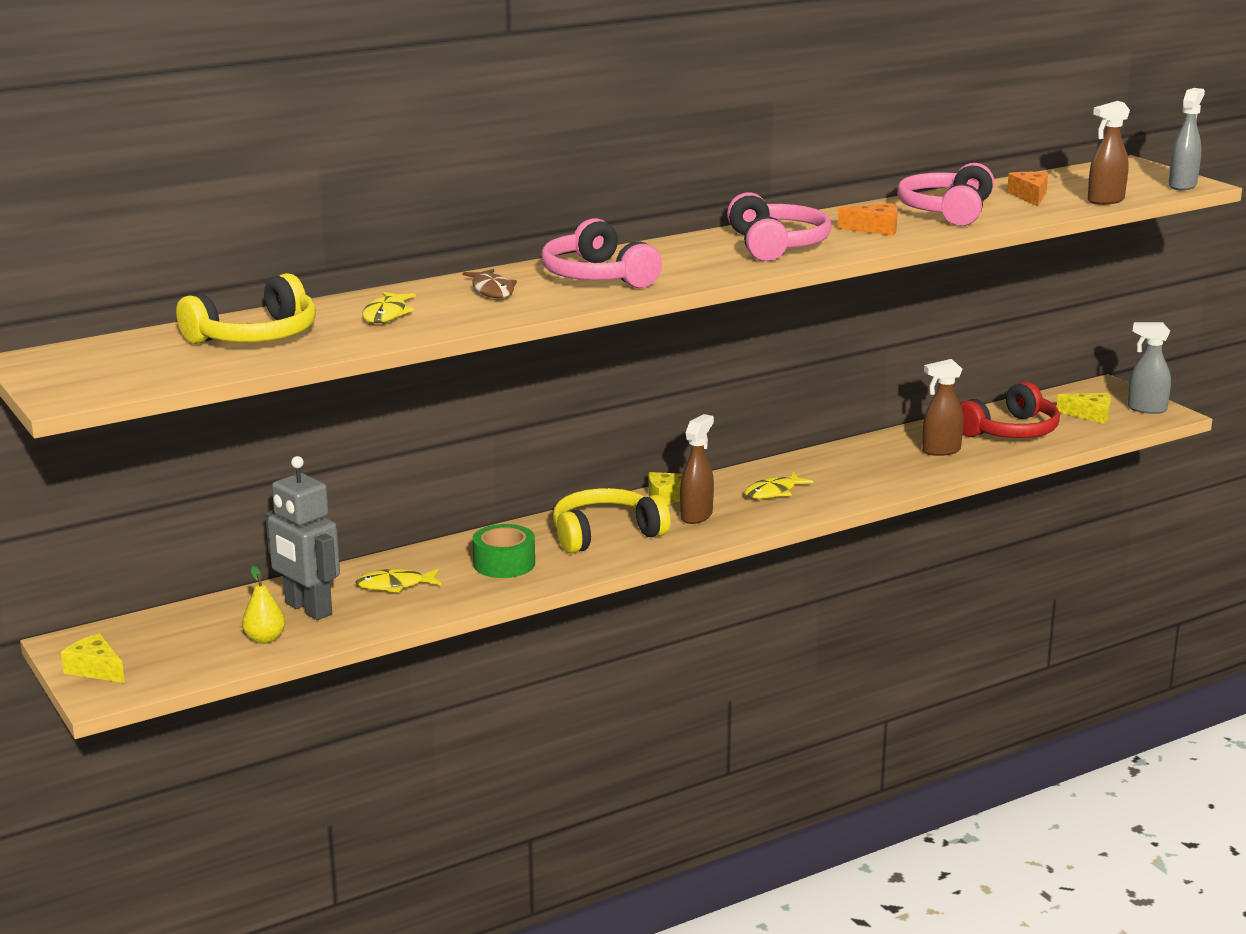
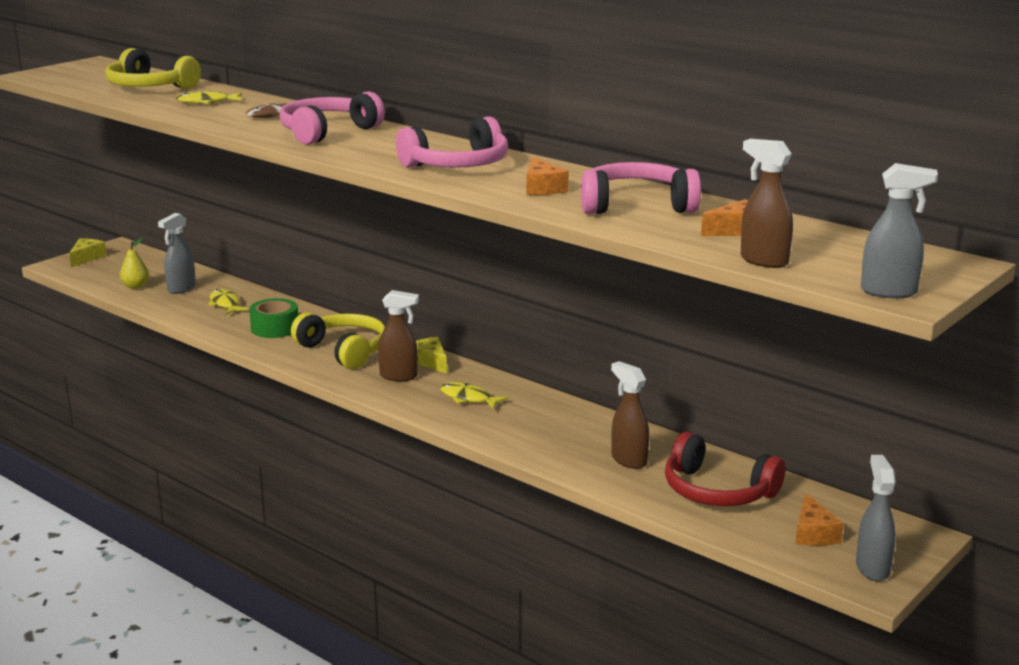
camera: 70 degrees right, 0 degrees up
grey robot [265,456,340,620] -> grey spray bottle [158,213,196,294]
yellow cheese [1057,393,1111,424] -> orange cheese [795,493,843,546]

